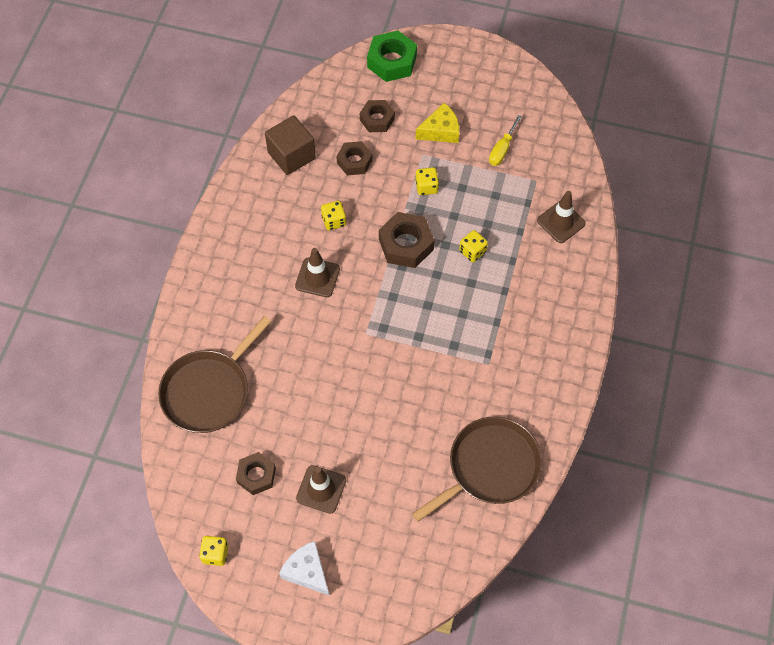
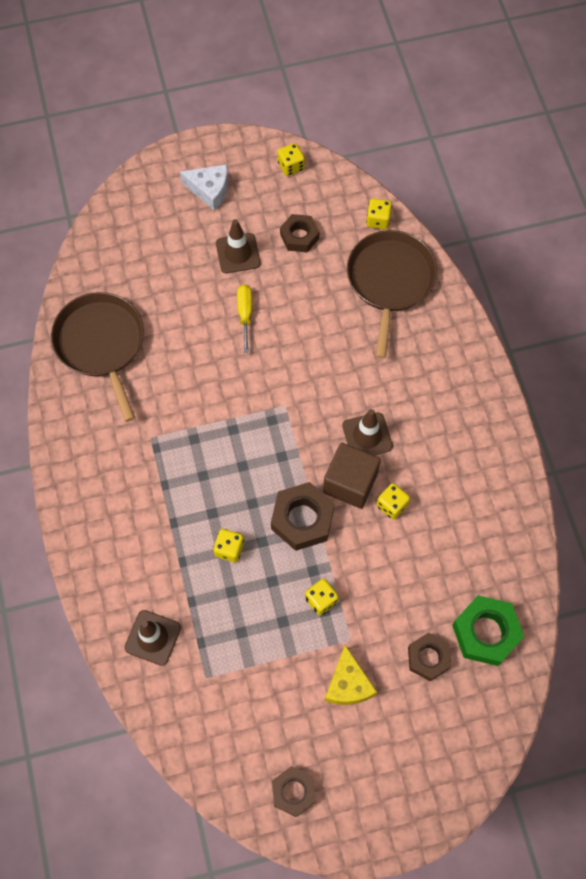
camera: 150 degrees right, 5 degrees up
brown cube [265,115,316,175] -> brown cube moved to [323,443,381,509]
brown nut [336,141,372,175] -> brown nut moved to [272,766,316,817]
green nut [367,31,417,82] -> green nut moved to [452,595,524,666]
brown pan [412,417,542,522] -> brown pan turned 135 degrees clockwise [51,292,144,422]
yellow cheese [416,103,459,143] -> yellow cheese turned 45 degrees counterclockwise [325,645,377,705]
yellow screwdriver [489,115,522,166] -> yellow screwdriver moved to [237,285,252,353]
none -> yellow dice [366,198,392,229]

